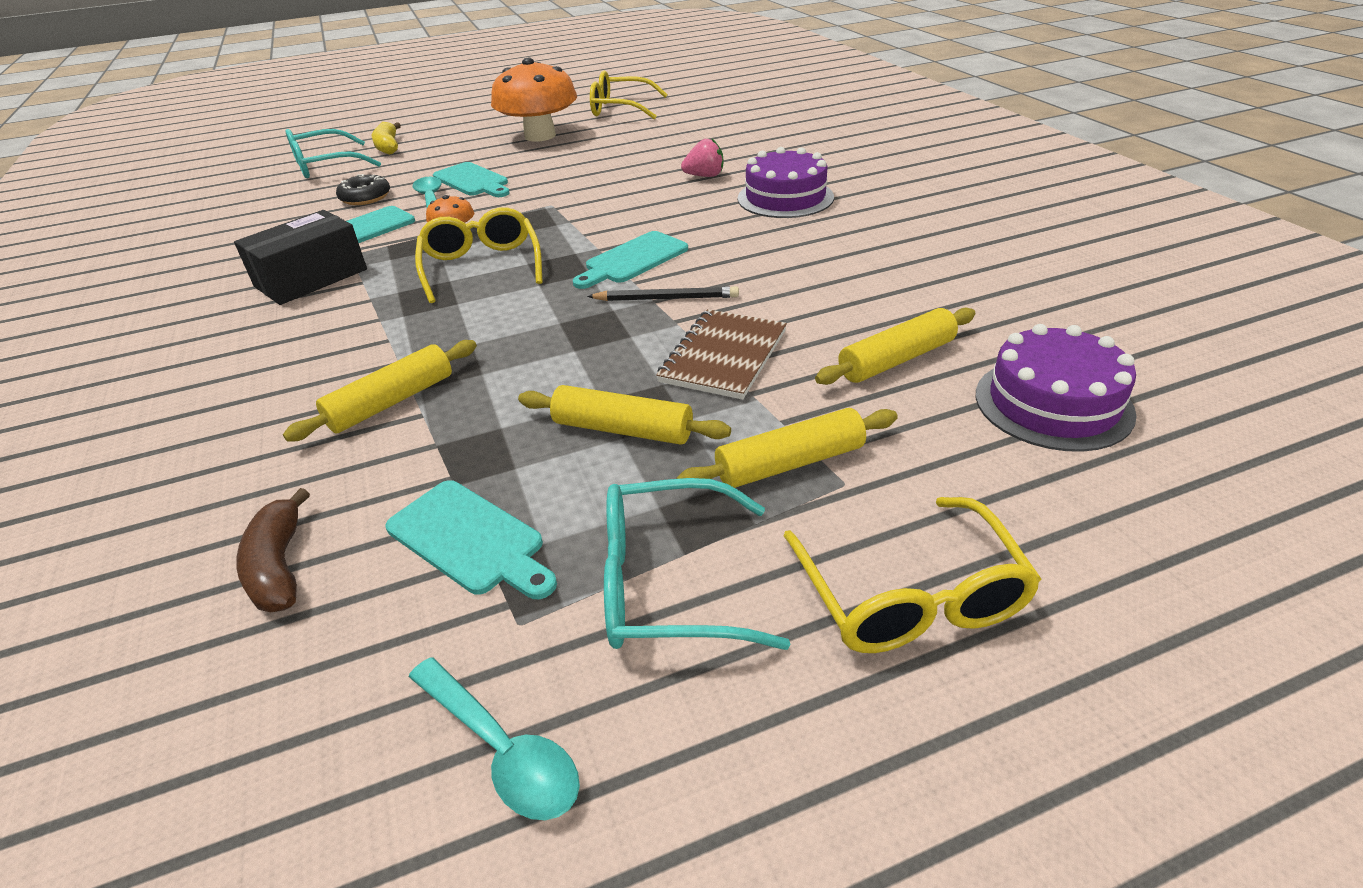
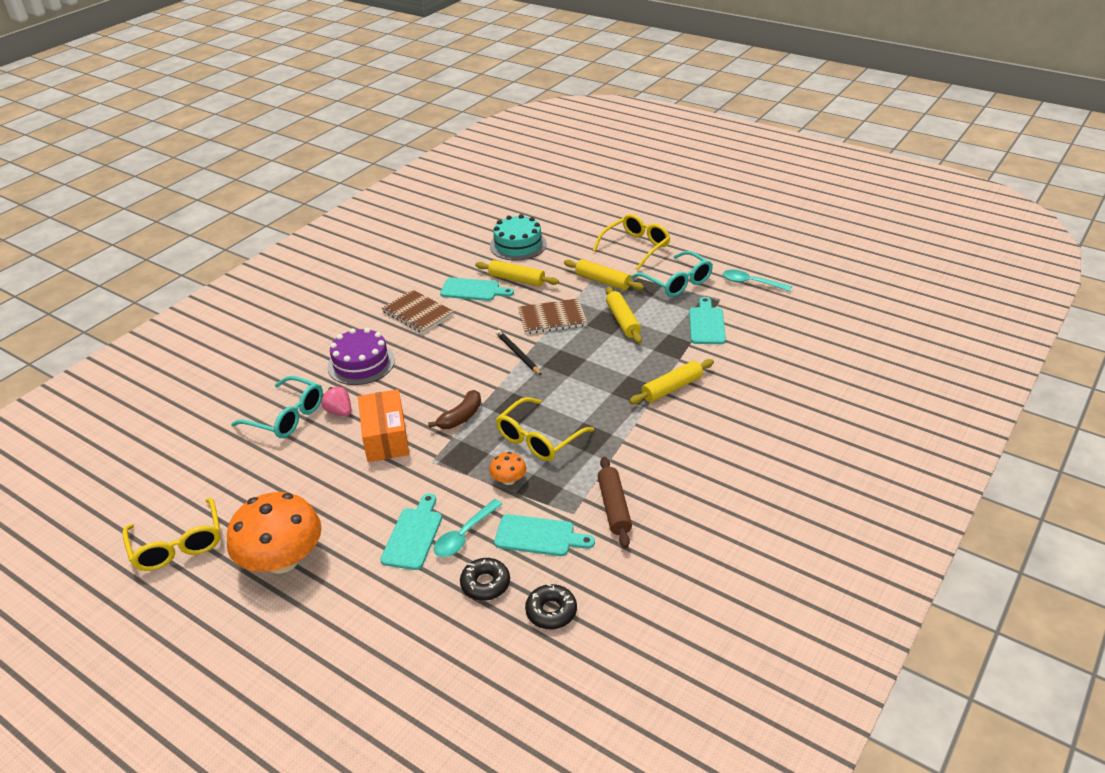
camera: 125 degrees left, 0 degrees up
black box [234,210,367,305] -> brown rolling pin [598,457,632,548]
brown banana [236,488,310,612] -> brown banana moved to [428,390,481,429]
yellow rolling pin [283,340,477,442] -> yellow rolling pin turned 45 degrees counterclockwise [629,359,714,404]
turquoise glasses [286,129,381,178] -> turquoise glasses moved to [231,376,323,438]
yellow banana [371,122,401,155] -> none
turquoise spoon [408,657,580,820] -> turquoise spoon turned 75 degrees counterclockwise [723,270,792,292]
turquoise cutting board [573,231,688,289] -> turquoise cutting board moved to [440,277,514,301]
purple cake [976,324,1136,452] -> turquoise cake [490,214,547,261]
none -> orange box [358,389,409,462]
none -> brown notebook [382,290,454,334]
none -> black donut [525,584,577,629]

